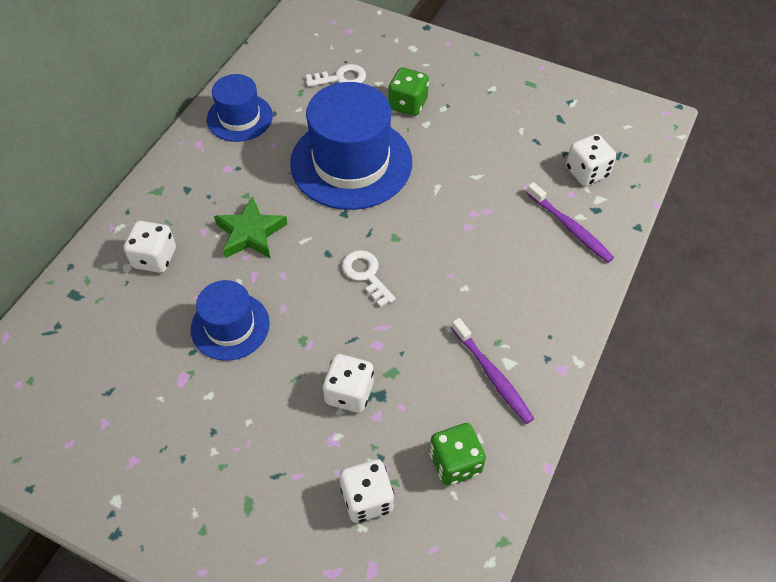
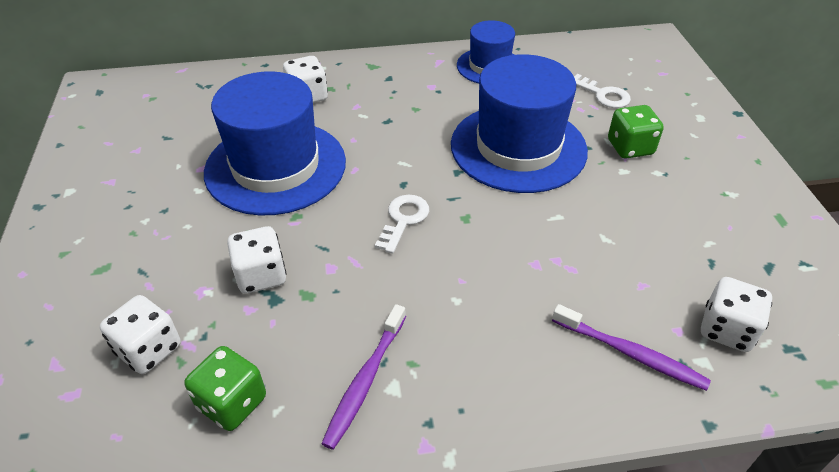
camera: 55 degrees right, 10 degrees down
blue hat [190,280,270,361] -> blue hat [204,71,346,215], size x1.78
green star [214,196,287,258] -> none
purple toothbrush [527,182,614,263] -> purple toothbrush turned 75 degrees counterclockwise [552,304,711,391]

